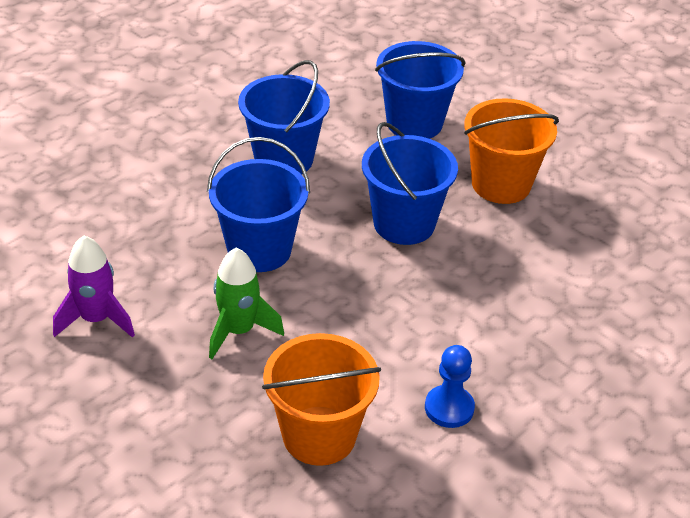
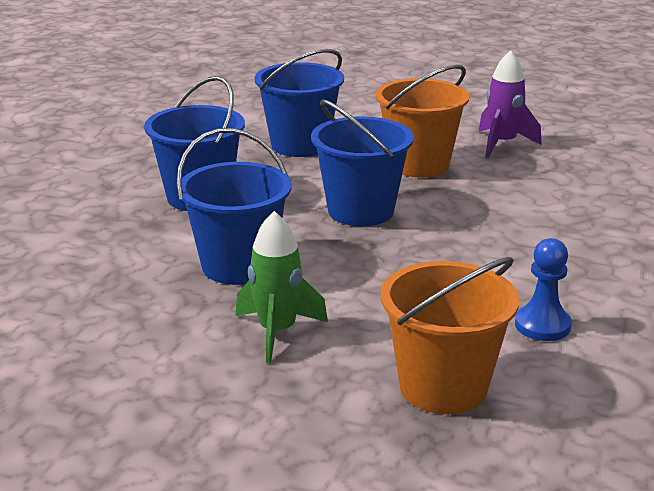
camera: 25 degrees left, 15 degrees down
purple rocket [53,236,135,338] -> purple rocket moved to [479,50,542,158]

